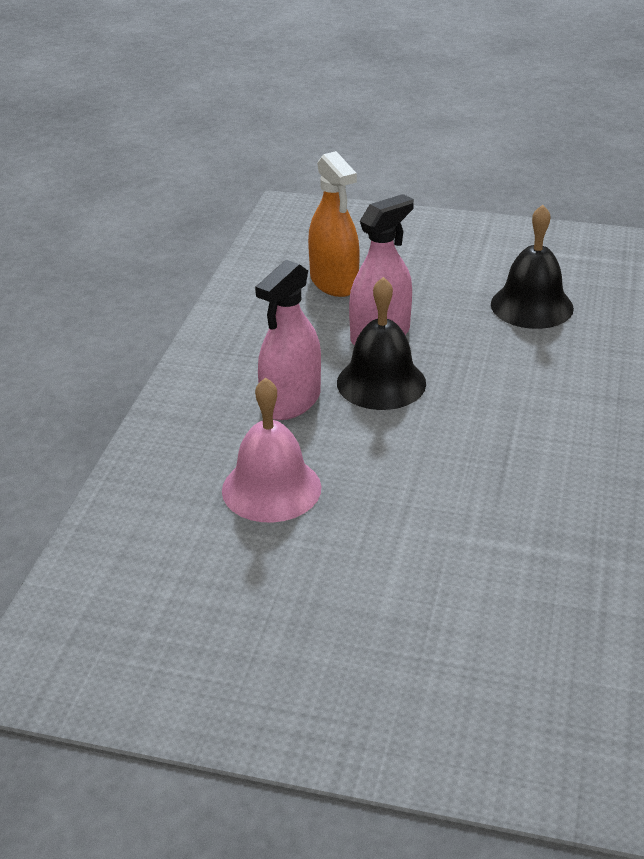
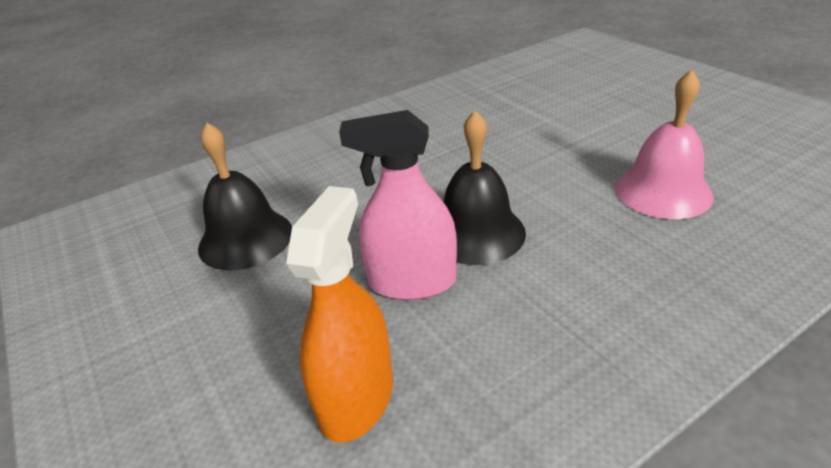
camera: 135 degrees left, 0 degrees up
pink spray bottle [255,260,321,420] -> none

